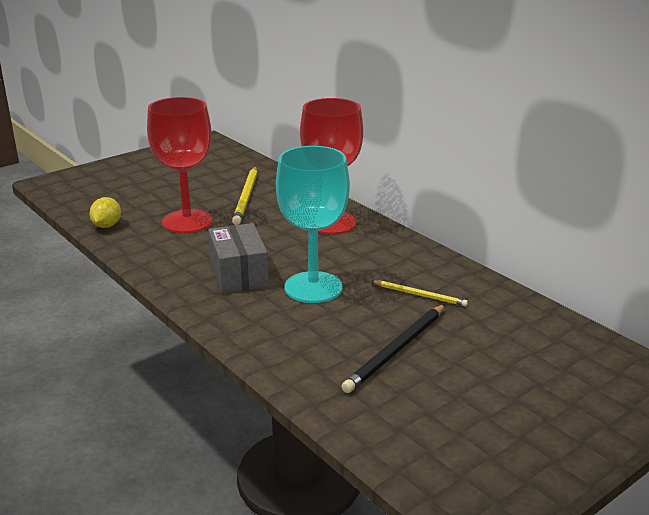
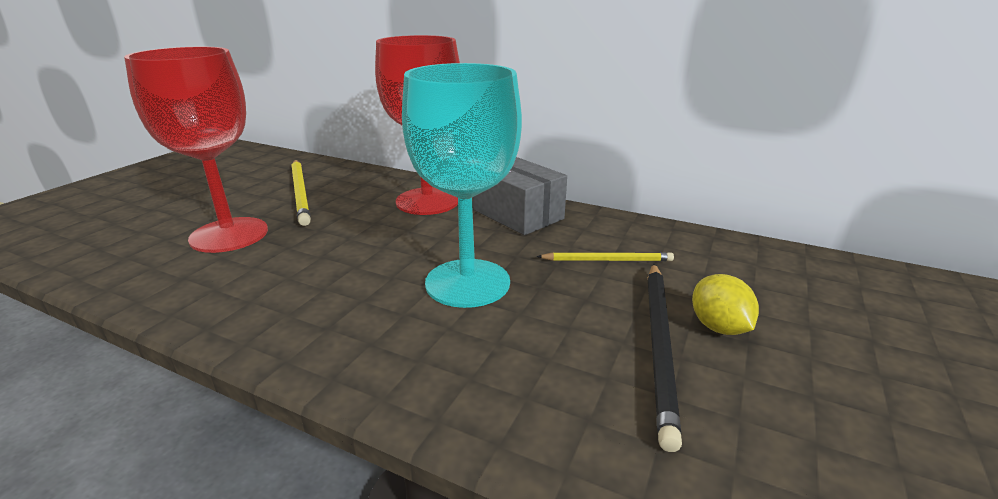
camera: 25 degrees left, 0 degrees up
yellow lemon [89,197,121,228] -> yellow lemon moved to [692,274,759,335]
grey box [208,223,269,293] -> grey box moved to [473,157,567,235]

